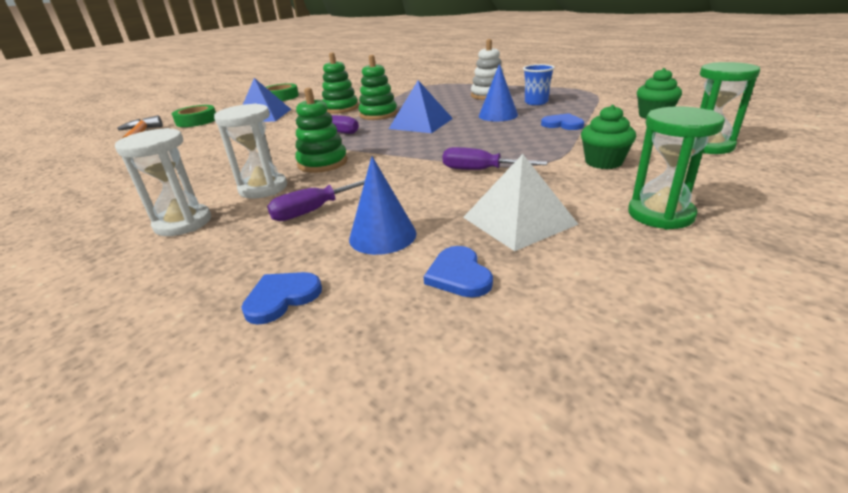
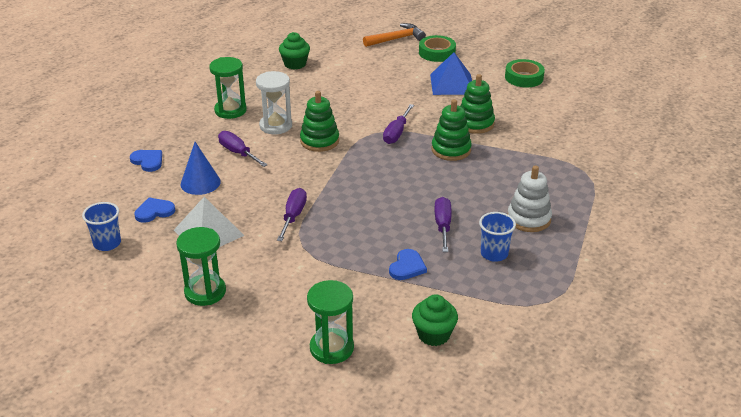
camera: 80 degrees right, 5 degrees up
white hourglass [115,128,211,236] -> green hourglass [209,57,247,119]
blue pyramid [389,80,453,133] -> none
blue cone [479,64,518,121] -> purple screwdriver [434,197,452,252]
green cupcake [581,105,636,169] -> green cupcake moved to [279,32,310,70]
none -> blue cup [82,202,121,251]

